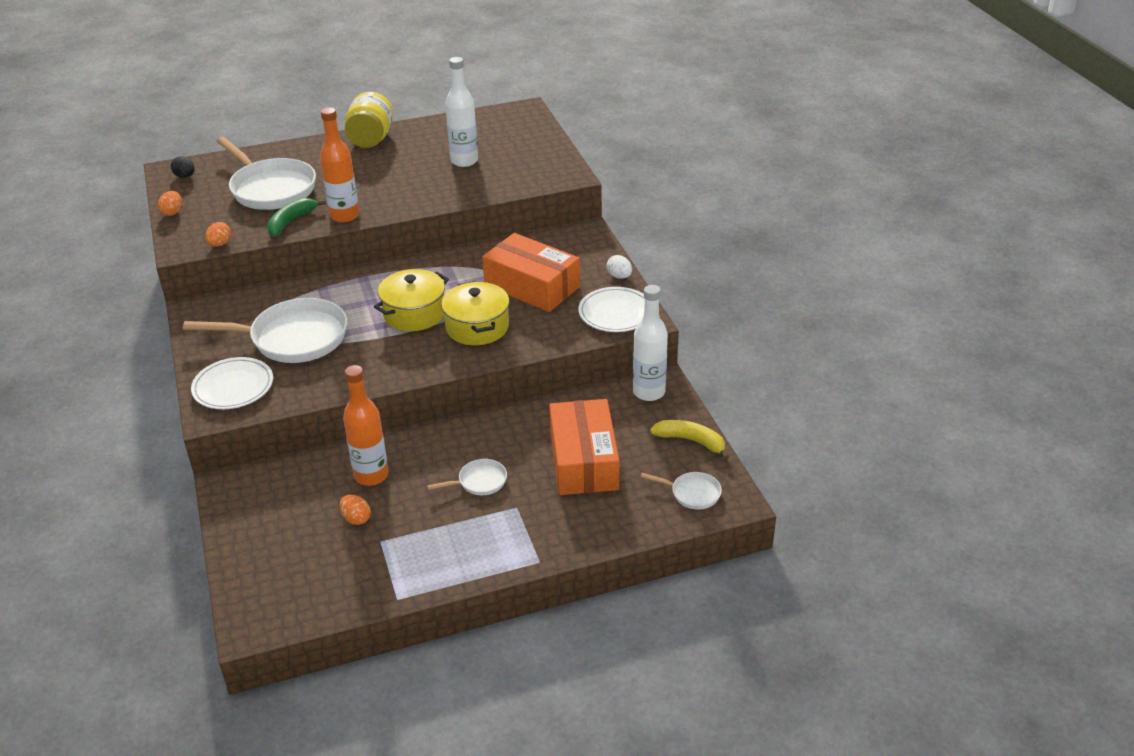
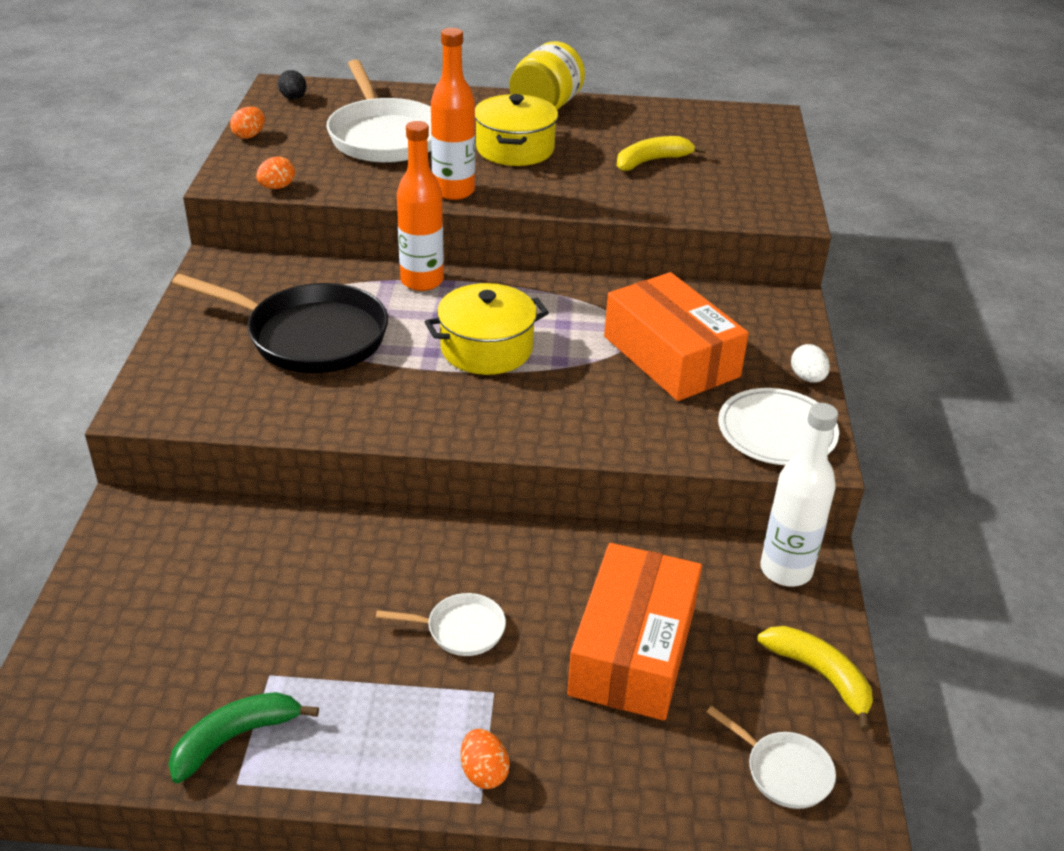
camera: 20 degrees right, 0 degrees up
white pan [183,298,347,363] -> black pan [172,274,388,373]
white plate [191,357,273,409] -> none
green banana [267,198,326,237] -> green banana moved to [168,692,319,783]
orange egg [340,495,371,525] -> orange egg moved to [461,729,510,789]
orange bottle [343,365,389,486] -> orange bottle moved to [397,121,444,291]
yellow pot [441,281,510,345] -> yellow pot moved to [475,94,558,166]
white bottle [445,57,478,167] -> yellow banana [617,136,706,171]

